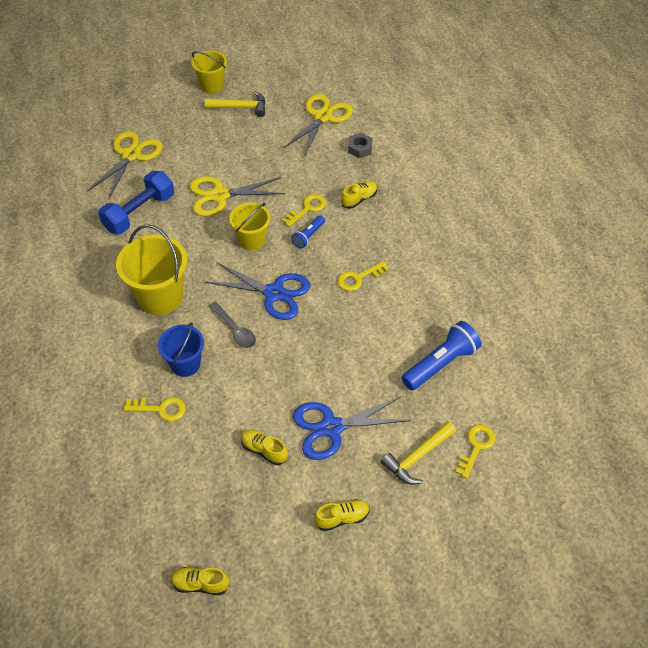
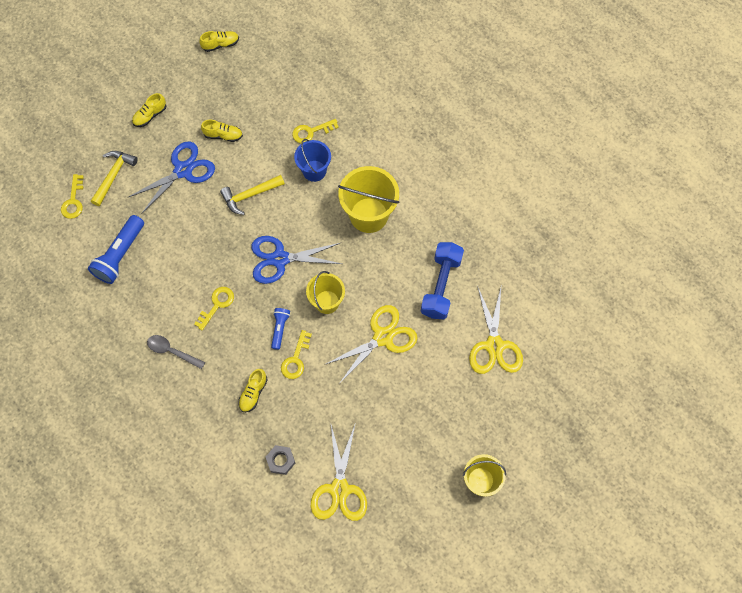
camera: 155 degrees right, 15 degrees up
yellow hammer [205,91,265,117] -> yellow hammer moved to [220,175,285,215]
grey spoon [209,302,256,348] -> grey spoon moved to [147,335,205,369]

